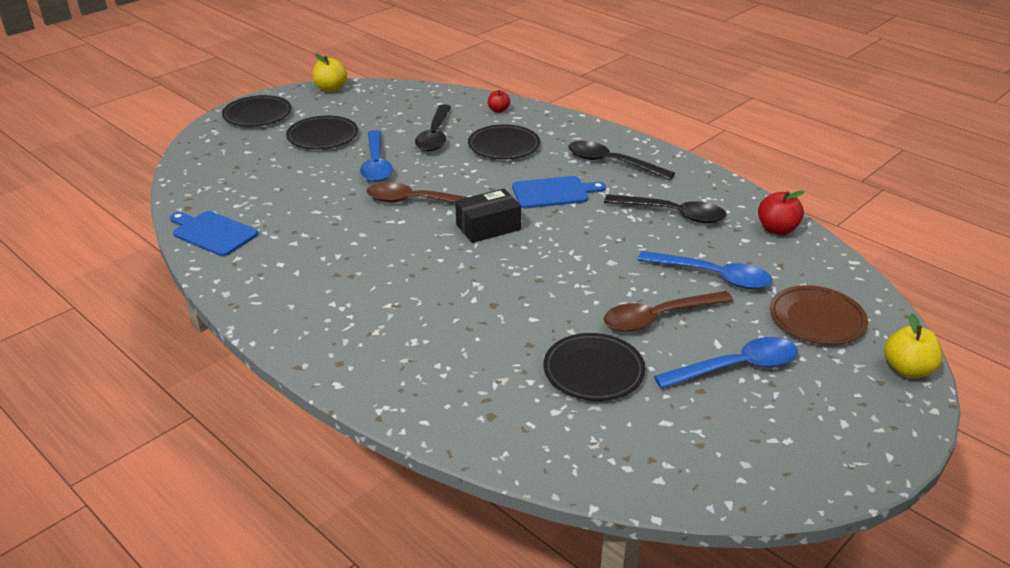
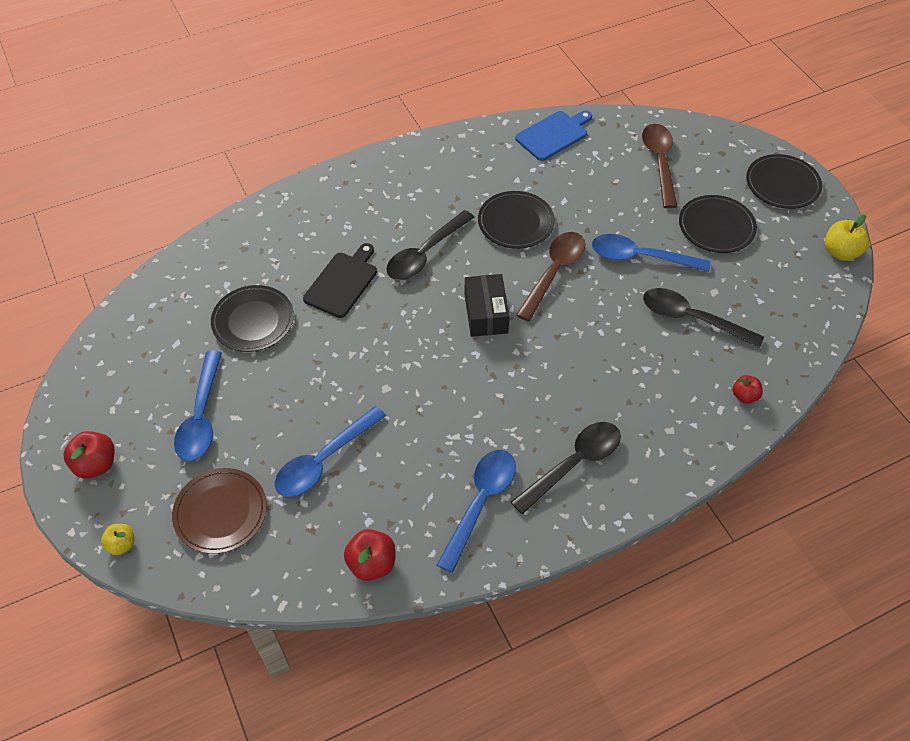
camera: 110 degrees right, 20 degrees up
black plate [468,124,540,159] -> black plate moved to [478,191,555,249]
blue cutting board [512,176,606,208] -> none
black spoon [604,194,727,223] -> black spoon moved to [386,210,475,280]
brown spoon [604,291,733,332] -> brown spoon moved to [642,124,678,208]
yellow apple [884,313,942,378] -> yellow apple [101,524,134,555], size x0.63
none -> red apple [63,431,115,479]
none -> black cutting board [303,243,377,318]
none -> blue spoon [437,450,516,573]

